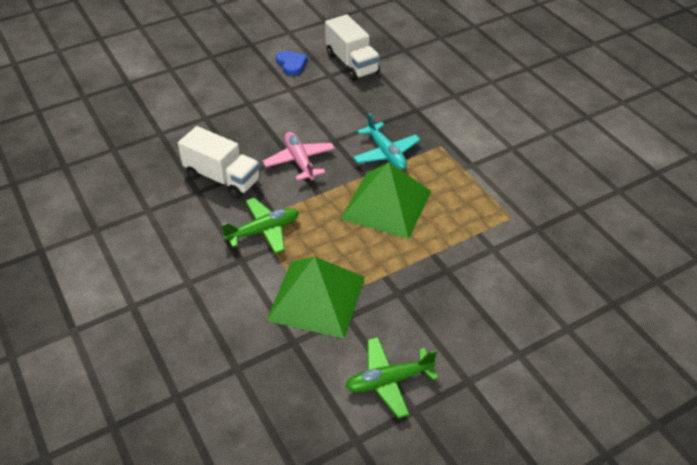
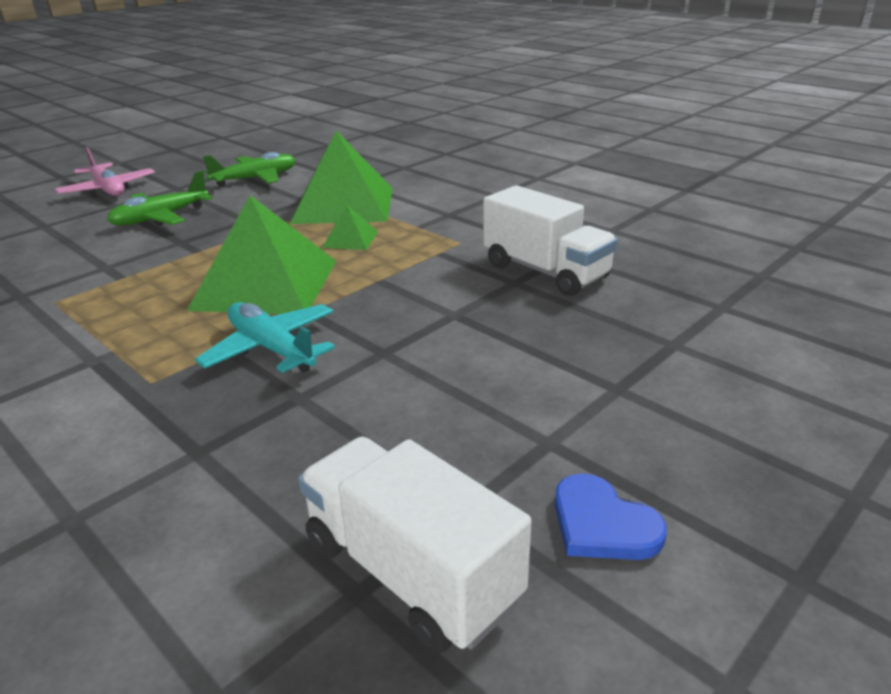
camera: 165 degrees right, 15 degrees down
white truck [178,126,260,199] -> white truck turned 150 degrees counterclockwise [483,185,618,296]
green plane [221,198,299,254] -> green plane moved to [107,171,213,226]
pink plane [263,132,335,181] -> pink plane moved to [55,147,155,196]
none -> green pyramid [322,205,378,250]

